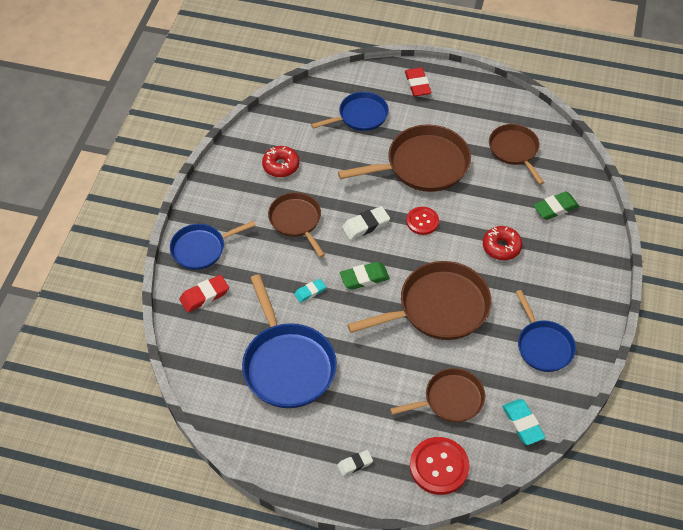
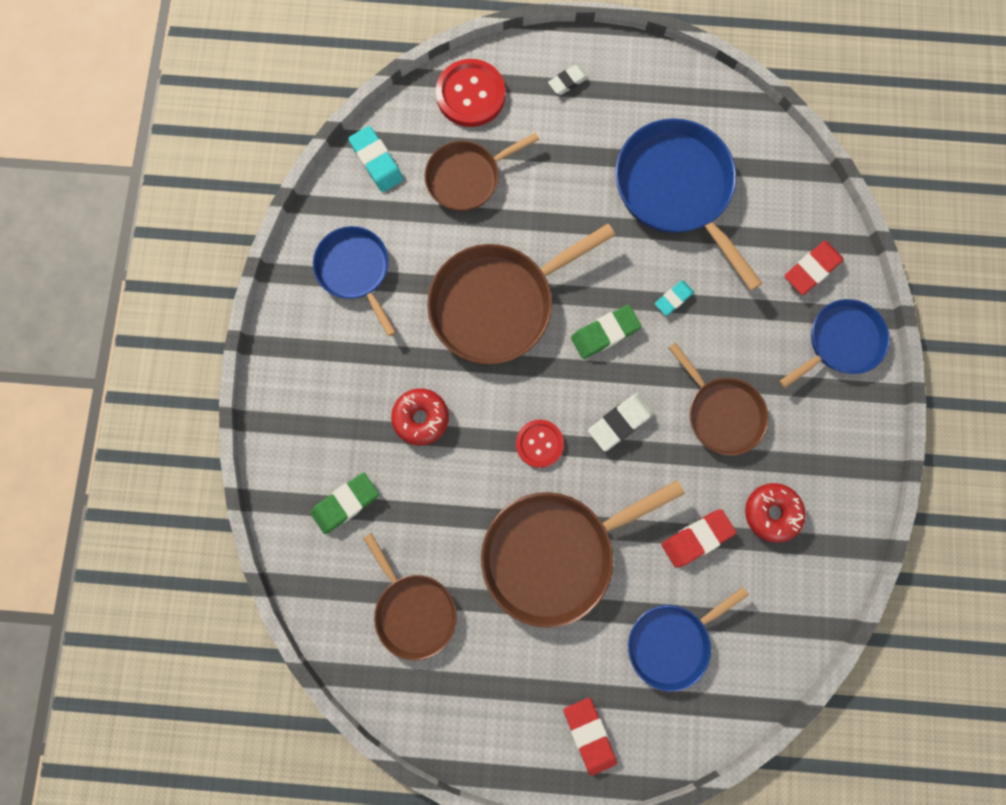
camera: 170 degrees right, 25 degrees up
none -> red eraser [661,509,736,568]

